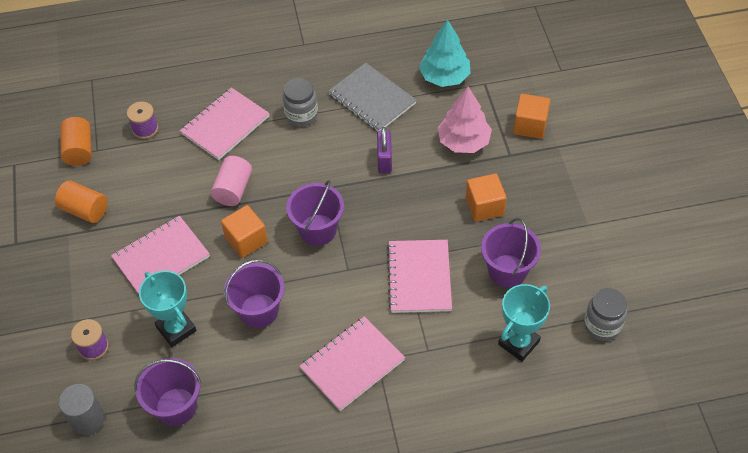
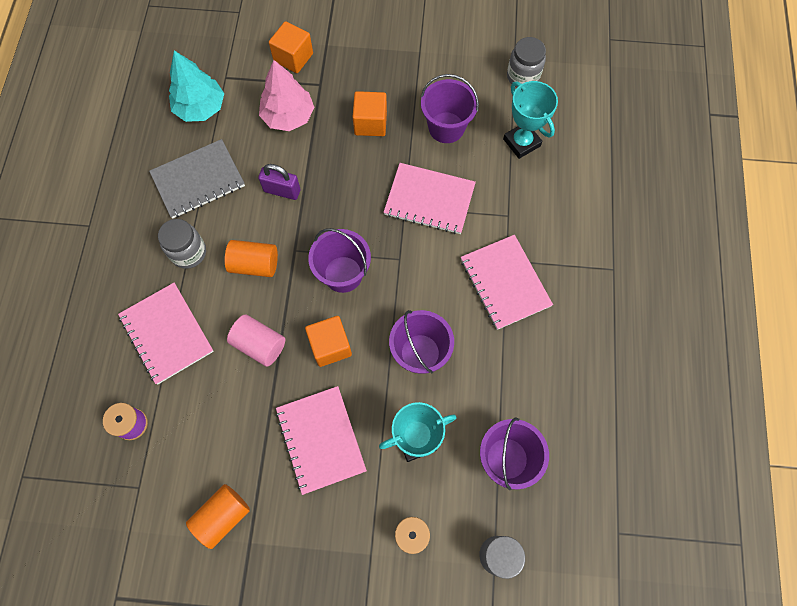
camera: 75 degrees left, 15 degrees up
orange cylinder [60,117,92,166] -> orange cylinder moved to [225,240,278,277]

